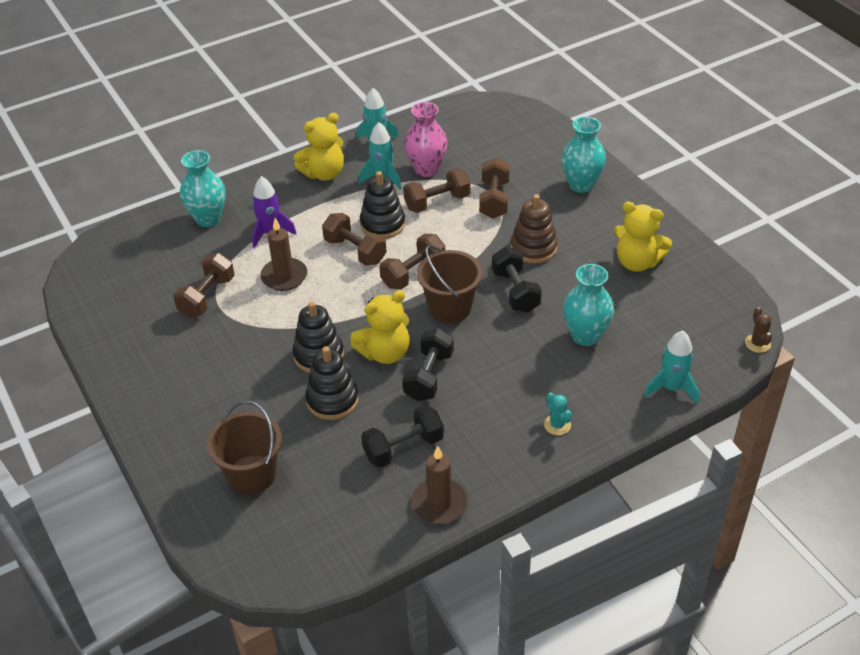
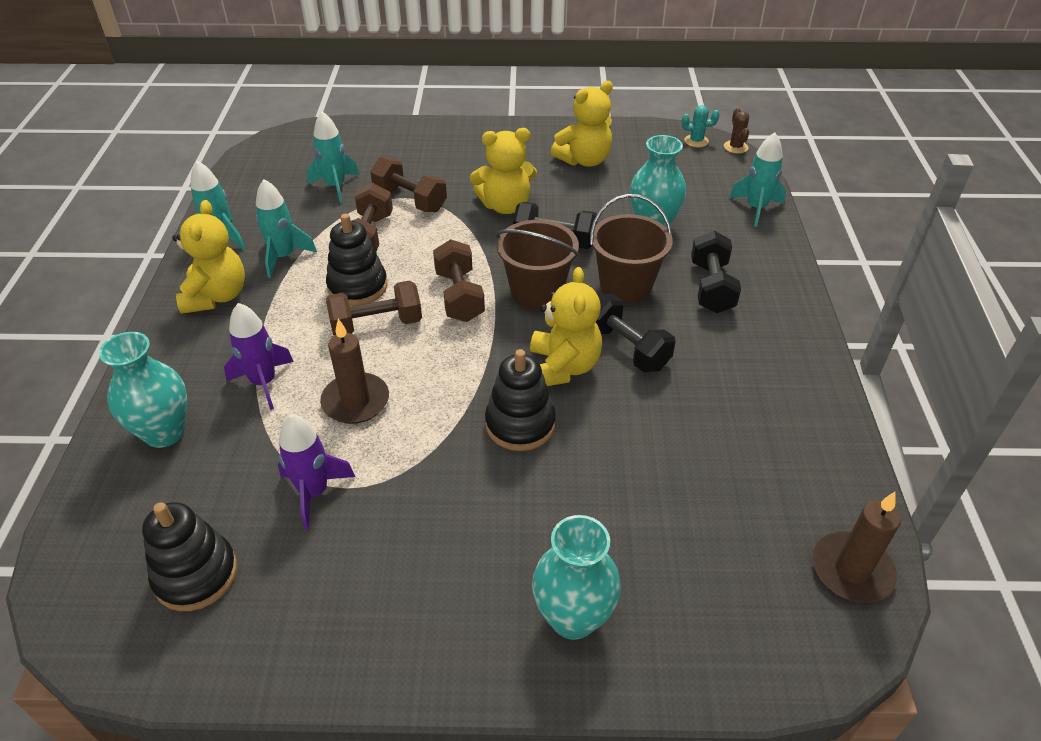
camera: 60 degrees left, 0 degrees up
brown dumbbell [173,253,235,317] -> purple rocket [278,414,355,530]
brown bucket [207,401,282,494] -> brown bucket moved to [590,194,673,303]
black stacking toy [305,346,359,420] -> black stacking toy moved to [142,502,237,611]
black dumbbell [361,405,444,468] -> black dumbbell moved to [691,231,741,313]
pink vase [404,102,448,177] -> none
brown candle [411,446,468,524] -> brown candle moved to [812,492,901,603]
brown stacking toy [511,194,558,263] -> yellow teddy bear [470,128,537,214]
turquoise cactus [544,392,572,435] -> turquoise cactus moved to [682,105,720,147]
turquoise vase [562,117,606,193] -> turquoise vase moved to [532,515,621,640]
brown cactus [745,307,772,353] -> brown cactus turned 60 degrees clockwise [724,108,749,154]
none -> turquoise rocket [307,111,359,203]

